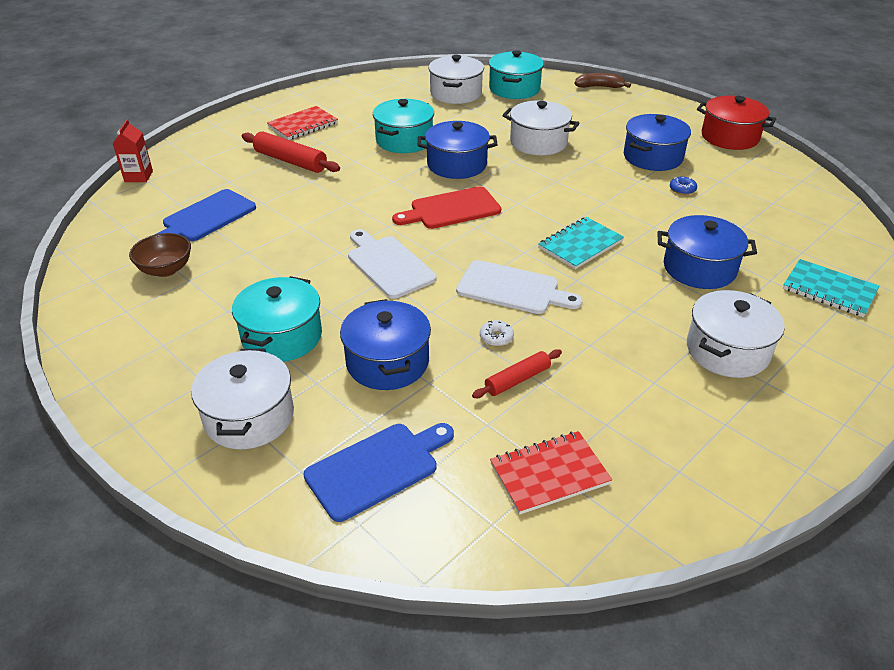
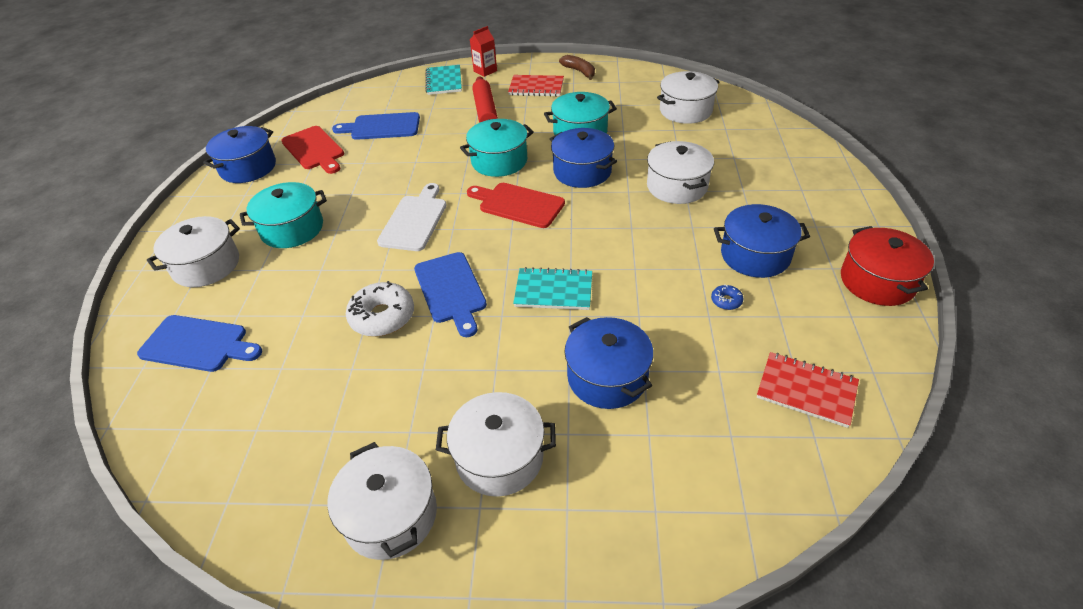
camera: 50 degrees right, 5 degrees up
red carton [113,119,153,182] -> red carton moved to [470,26,497,77]
brown bowl [129,233,191,277] -> red cutting board [281,126,344,174]
blue pot [340,299,431,390] -> blue pot moved to [203,126,276,183]
white cutting board [456,260,583,314] -> blue cutting board [414,252,487,337]
red rolling pin [472,349,562,398] -> none
white donut [480,320,514,346] -> white donut [346,281,414,337], size x2.16
turquoise pot [489,50,544,99] -> turquoise pot moved to [460,119,534,177]
red notebook [490,431,612,515] -> red notebook moved to [757,352,859,428]
brown banana [575,73,631,88] -> brown banana moved to [559,55,595,80]
turquoise notebook [783,259,879,317] -> turquoise notebook moved to [425,65,462,95]
none -> white pot [327,442,437,560]

